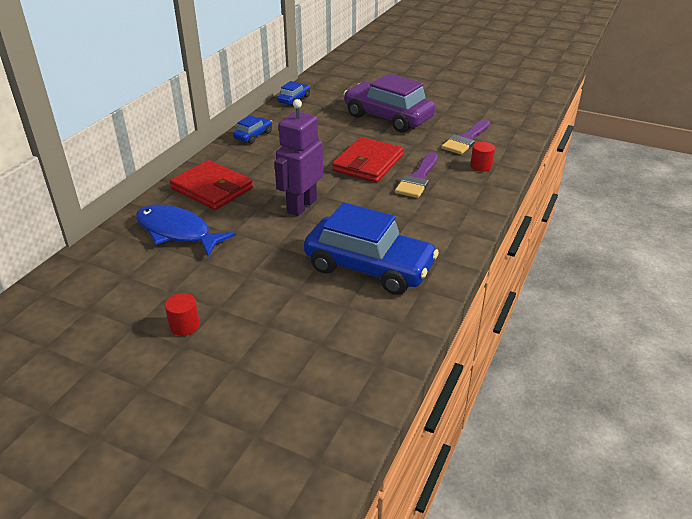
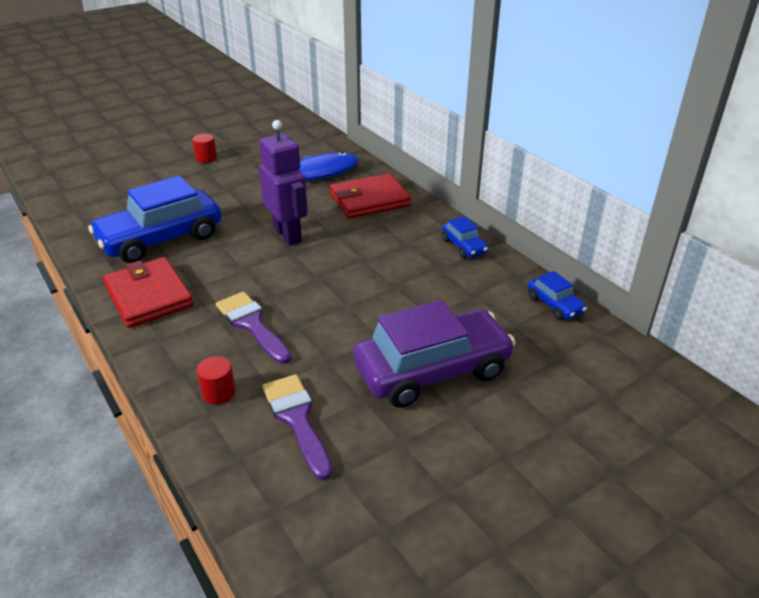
camera: 120 degrees right, 0 degrees up
red wallet [332,137,403,183] -> red wallet moved to [103,257,194,328]

